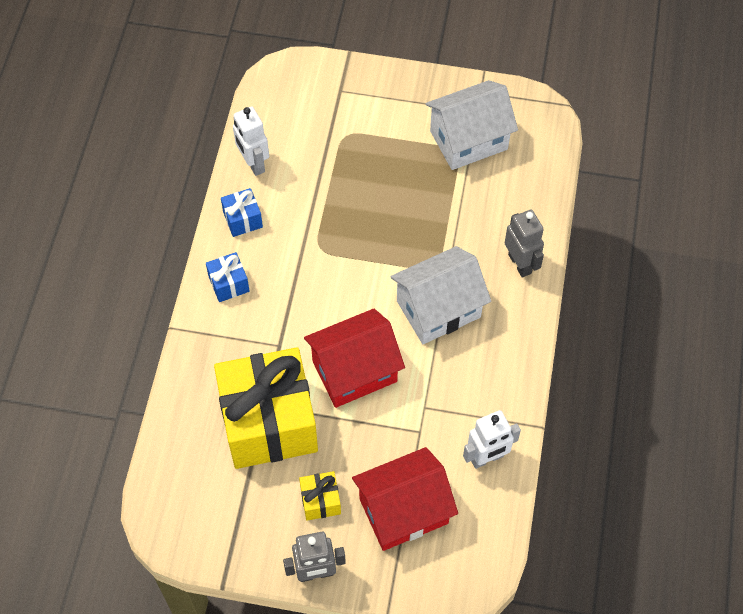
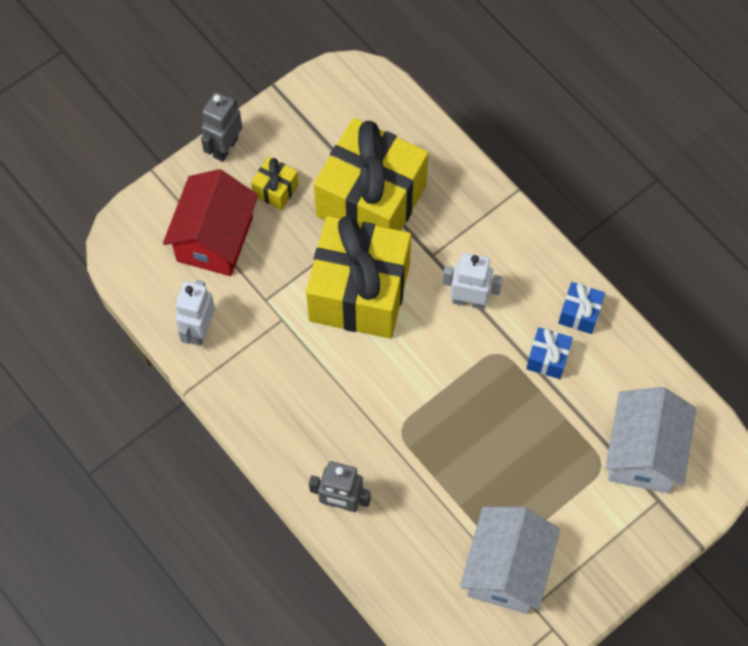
camera: 130 degrees right, 5 degrees up
blue gift [206,252,250,302] -> blue gift moved to [526,327,573,379]
white robot [233,106,269,176] -> white robot moved to [442,253,502,309]
red house [304,309,405,408] -> yellow gift [306,216,411,339]
white house [390,246,491,344] -> white house moved to [605,387,696,493]

